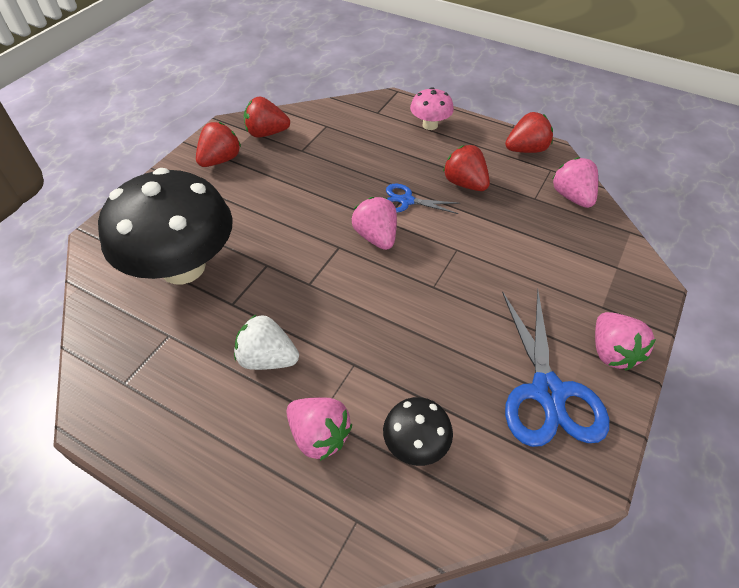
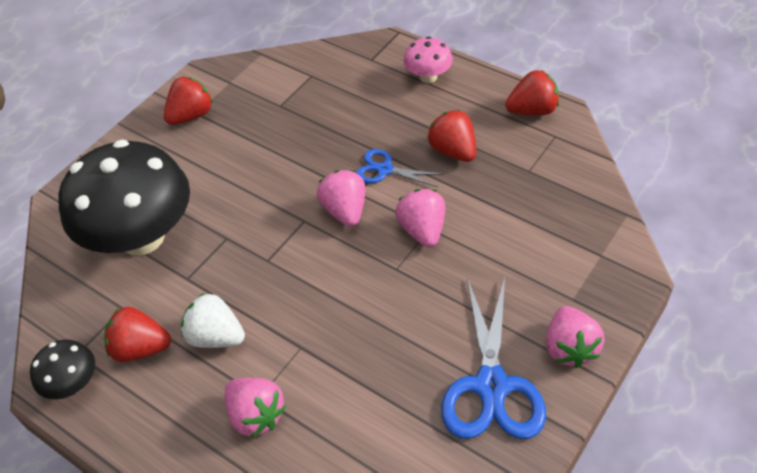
camera: 10 degrees right, 0 degrees up
red strawberry [244,97,290,138] -> red strawberry moved to [104,307,171,362]
black mushroom [383,397,453,466] -> black mushroom moved to [30,339,95,399]
pink strawberry [553,157,598,208] -> pink strawberry moved to [395,189,445,247]

